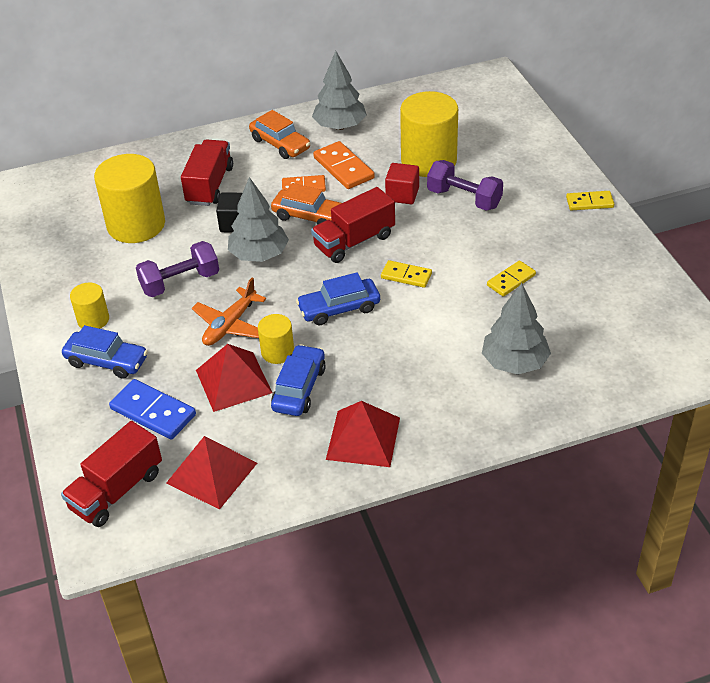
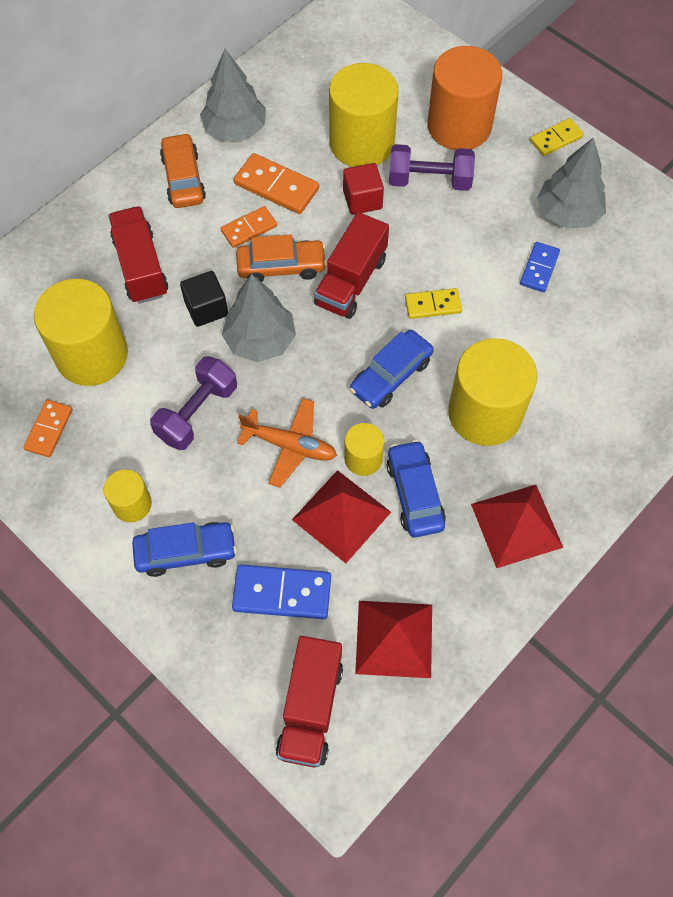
camera: 30 degrees left, 20 degrees up
orange plane [192,277,266,346] -> orange plane turned 75 degrees counterclockwise [237,398,337,488]
orange car [249,110,310,159] -> orange car turned 120 degrees counterclockwise [160,133,206,208]
grey tree [482,283,551,375] -> grey tree moved to [537,138,606,229]
yellow domino [487,260,536,296] -> blue domino [520,242,560,292]
none -> orange domino [23,400,72,457]
none -> orange cylinder [427,46,502,150]
none -> yellow cylinder [448,338,537,446]

